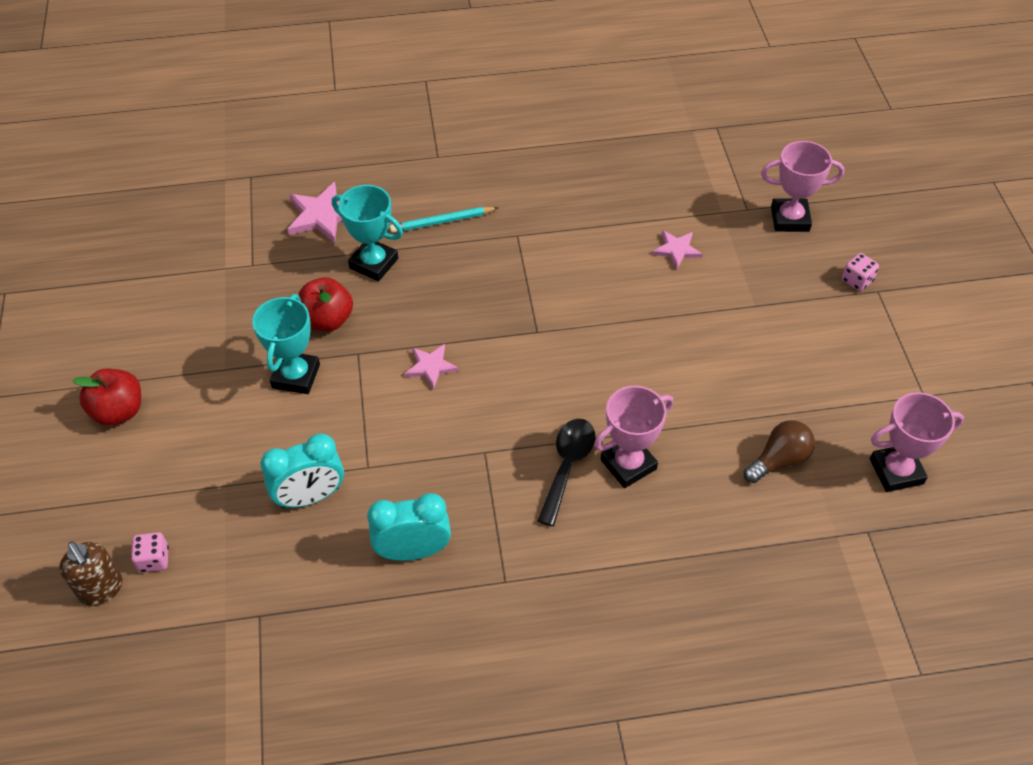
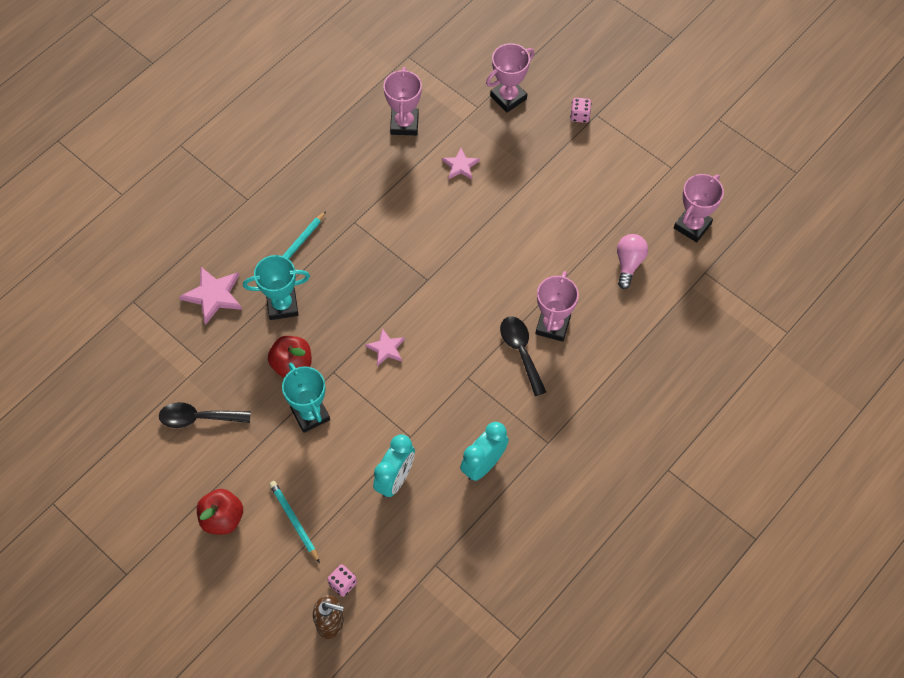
camera: 40 degrees left, 10 degrees up
brown light bulb [744,420,815,483] -> pink light bulb [617,234,648,289]
none -> black spoon [159,402,251,428]
none -> turquoise pencil [269,481,320,563]
none -> pink trophy [383,67,422,135]

